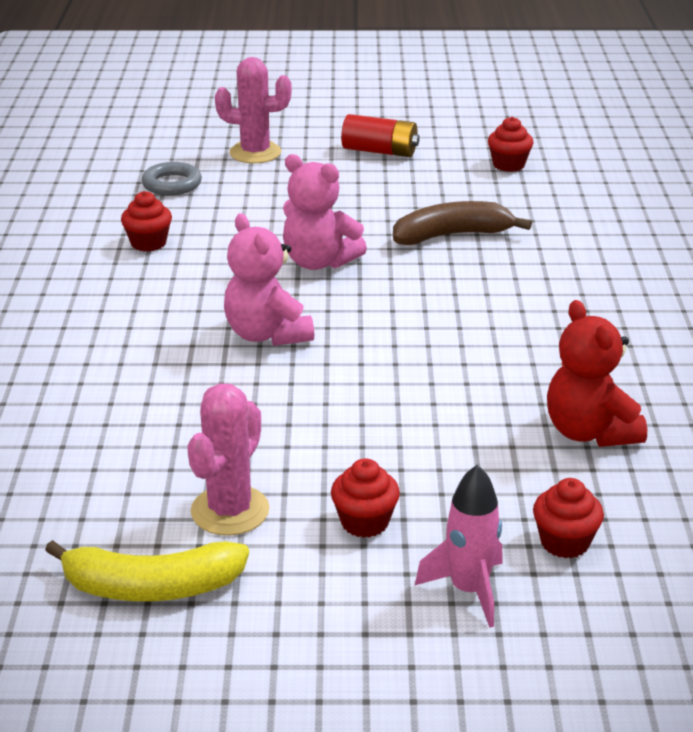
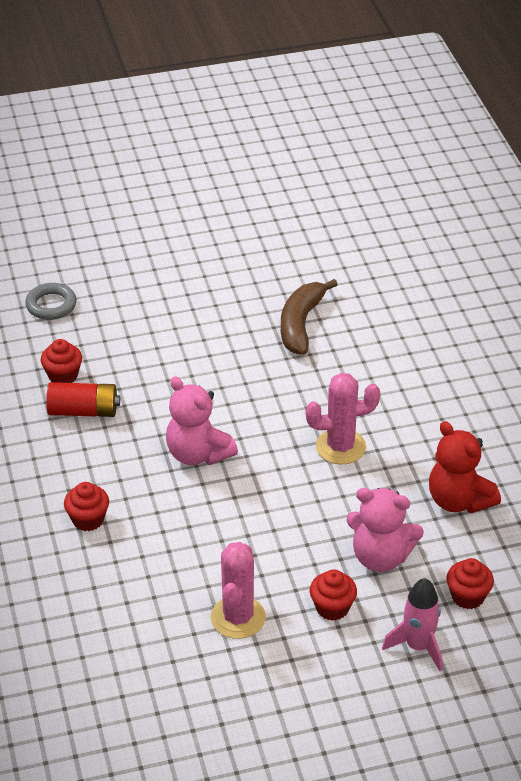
camera: 15 degrees left, 10 degrees up
yellow banana [45,540,249,601] -> none
pink cactus [215,57,292,163] -> pink cactus moved to [306,373,380,464]
pink teddy bear [283,154,367,270] -> pink teddy bear moved to [346,488,424,572]
red battery [341,114,420,157] -> red battery moved to [46,382,120,417]
brown banana [393,201,532,245] -> brown banana turned 45 degrees counterclockwise [281,279,338,355]
red cupcake [488,117,534,172] -> red cupcake moved to [64,482,109,531]

